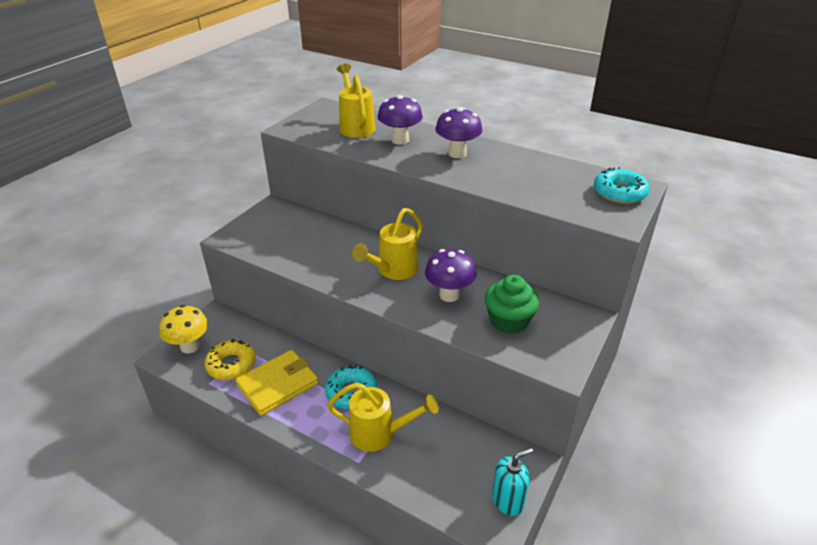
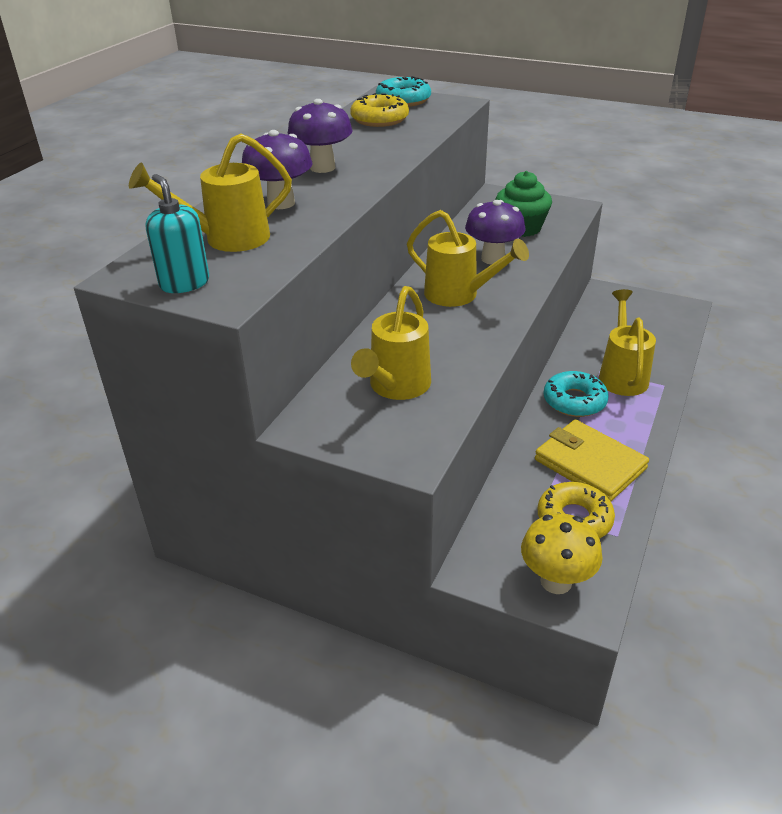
camera: 95 degrees left, 0 degrees up
turquoise soap dispenser [492,448,533,516] -> turquoise soap dispenser moved to [146,174,209,293]
none -> yellow donut [350,93,409,127]
none -> yellow watering can [351,286,431,400]

